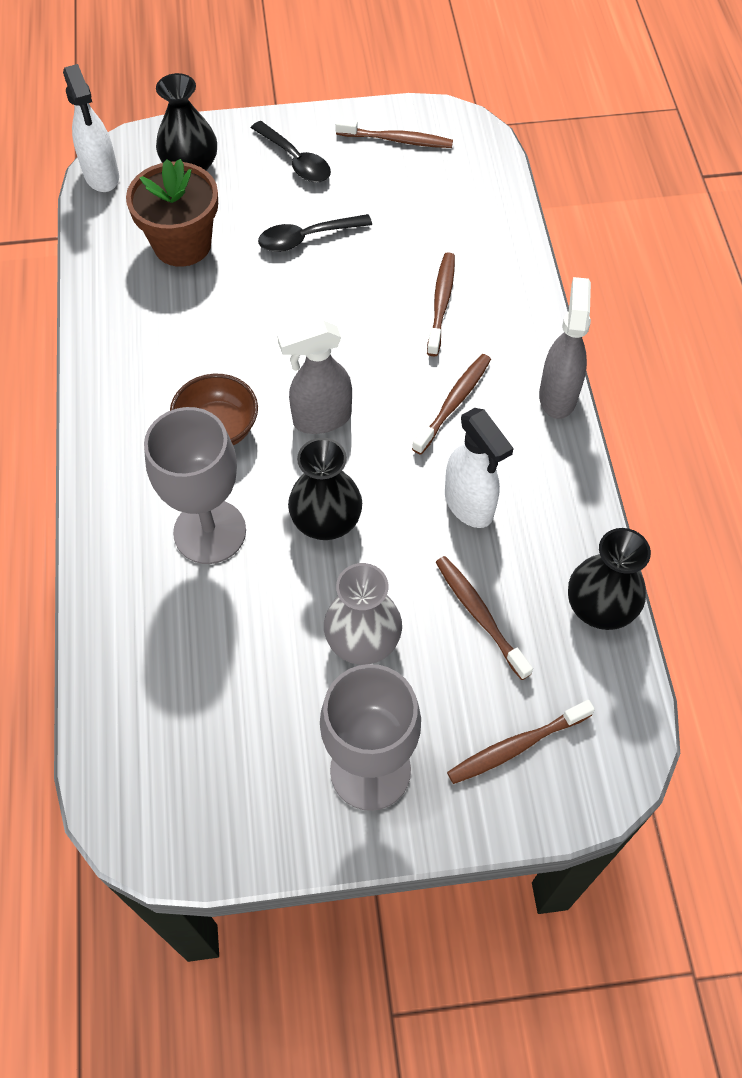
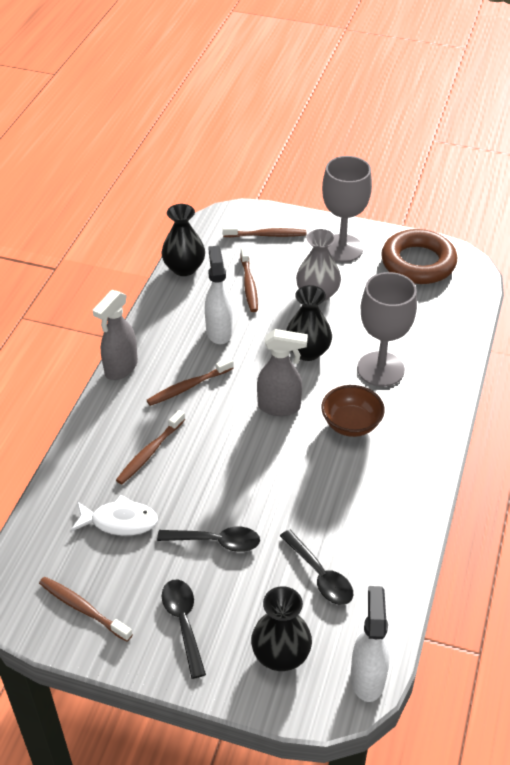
camera: 155 degrees left, 15 degrees down
brown flower pot [126,159,218,267] -> black spoon [280,529,353,605]
none -> white fish [70,495,158,536]
none -> brown ring [381,229,457,284]

